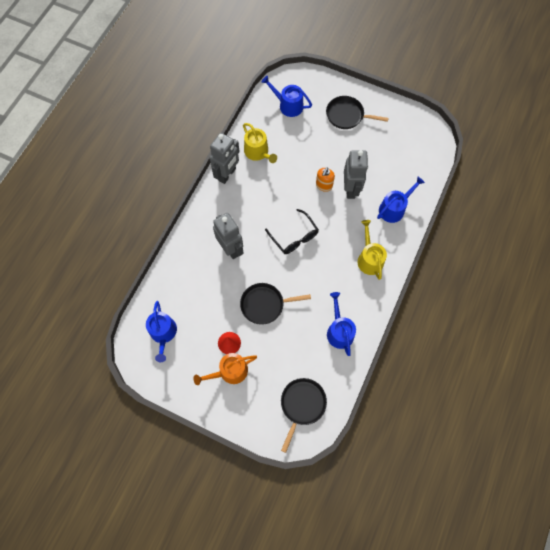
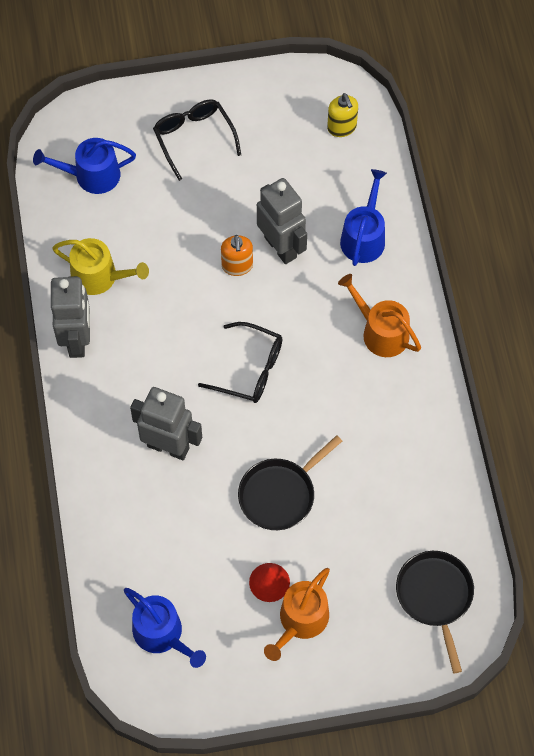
camera: 35 degrees left, 5 degrees down
black pan [326,96,389,129] -> black glasses [153,99,241,181]
blue watering can [327,292,356,356] -> none
yellow watering can [358,220,387,280] -> orange watering can [338,274,421,357]
none -> yellow soap dispenser [327,93,358,137]

